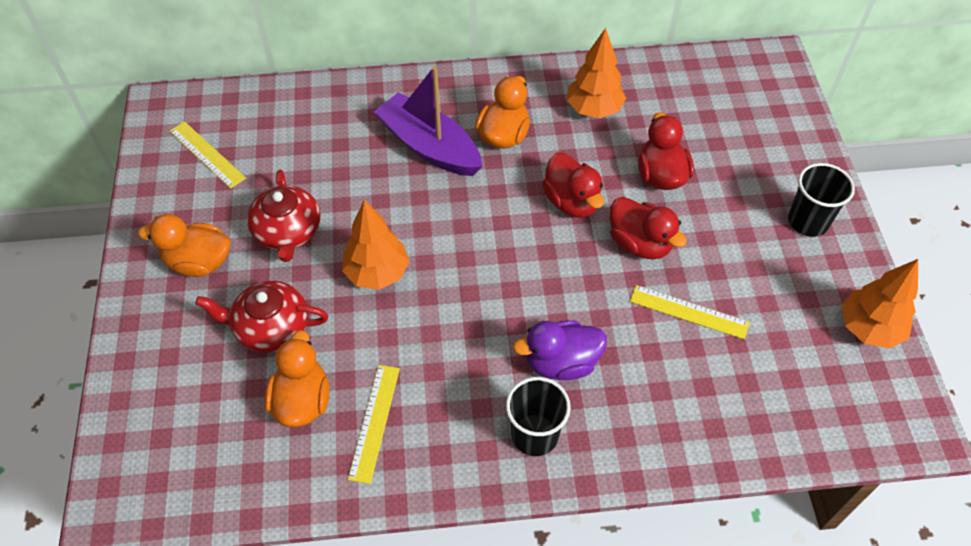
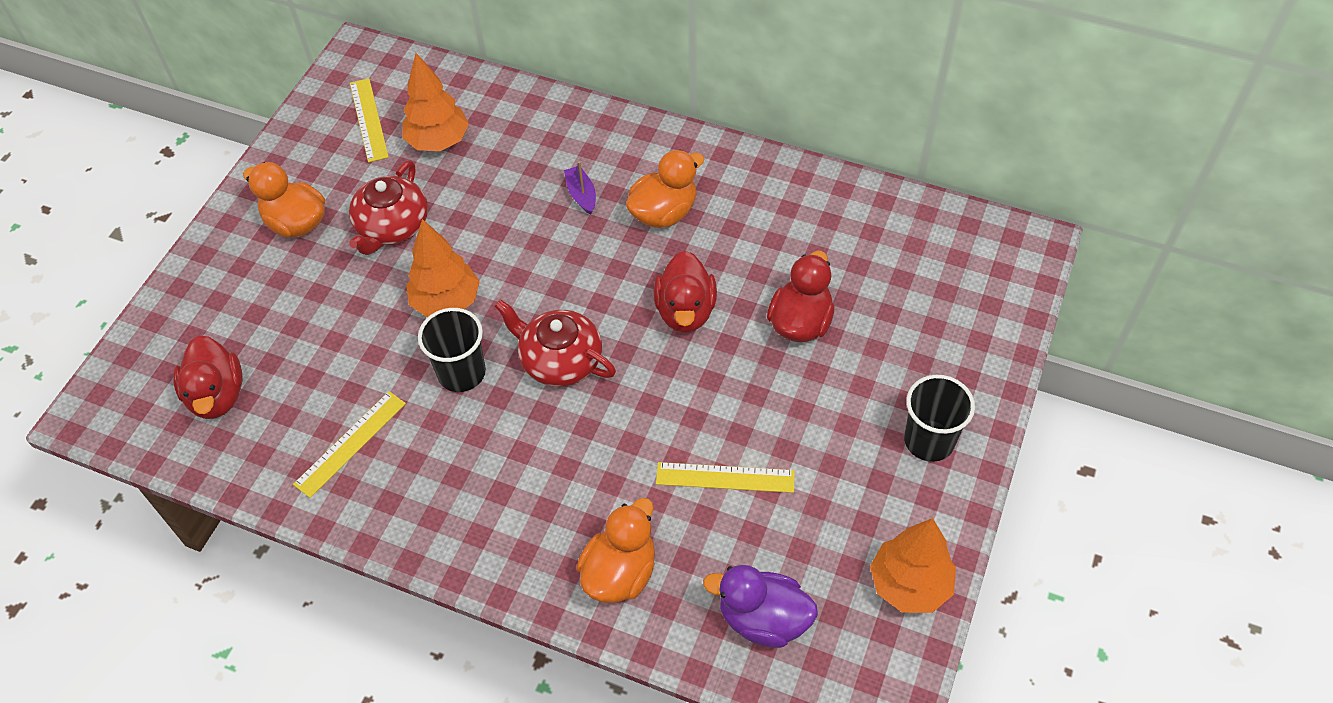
camera: 30 degrees right, 0 degrees up
red teapot [195,281,328,353] -> red teapot moved to [495,299,616,387]
orange duck [265,330,330,428] -> orange duck moved to [577,498,655,603]
purple boat [374,66,482,176] -> purple boat [564,161,596,215], size x0.42
black cup [506,377,571,456] -> black cup moved to [418,308,486,392]
purple duck [513,320,607,380] -> purple duck moved to [703,565,818,648]
orange tree [567,28,626,118] -> orange tree moved to [402,53,469,151]
red duck [610,197,687,260] -> red duck moved to [173,336,243,419]
yellow ruler [630,285,749,339] -> yellow ruler turned 45 degrees counterclockwise [656,462,795,493]

